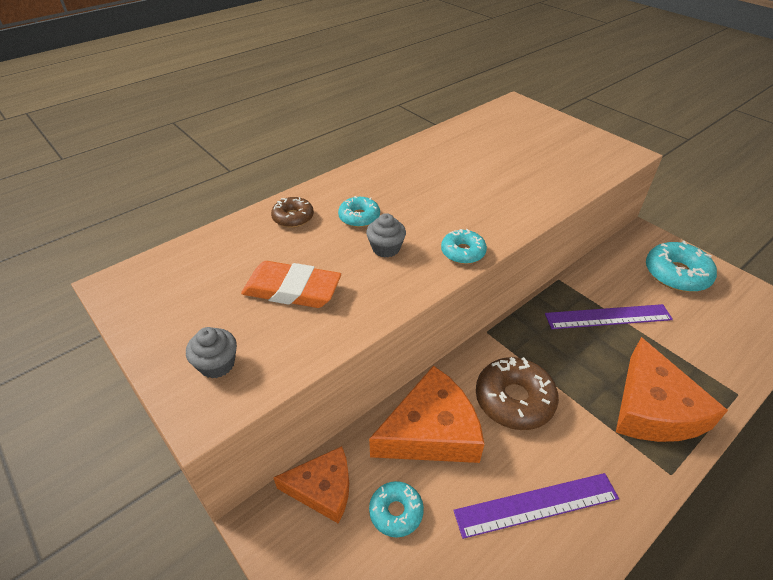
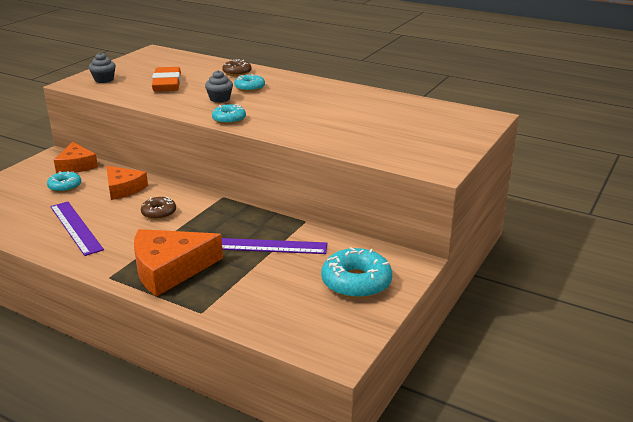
camera: 70 degrees right, 15 degrees down
orange cheese [369,365,484,463] -> orange cheese [106,166,148,200], size x0.64
brown donut [476,357,559,430] -> brown donut [141,197,176,220], size x0.58
purple ruler [545,304,673,329] -> purple ruler turned 60 degrees counterclockwise [222,238,327,254]

